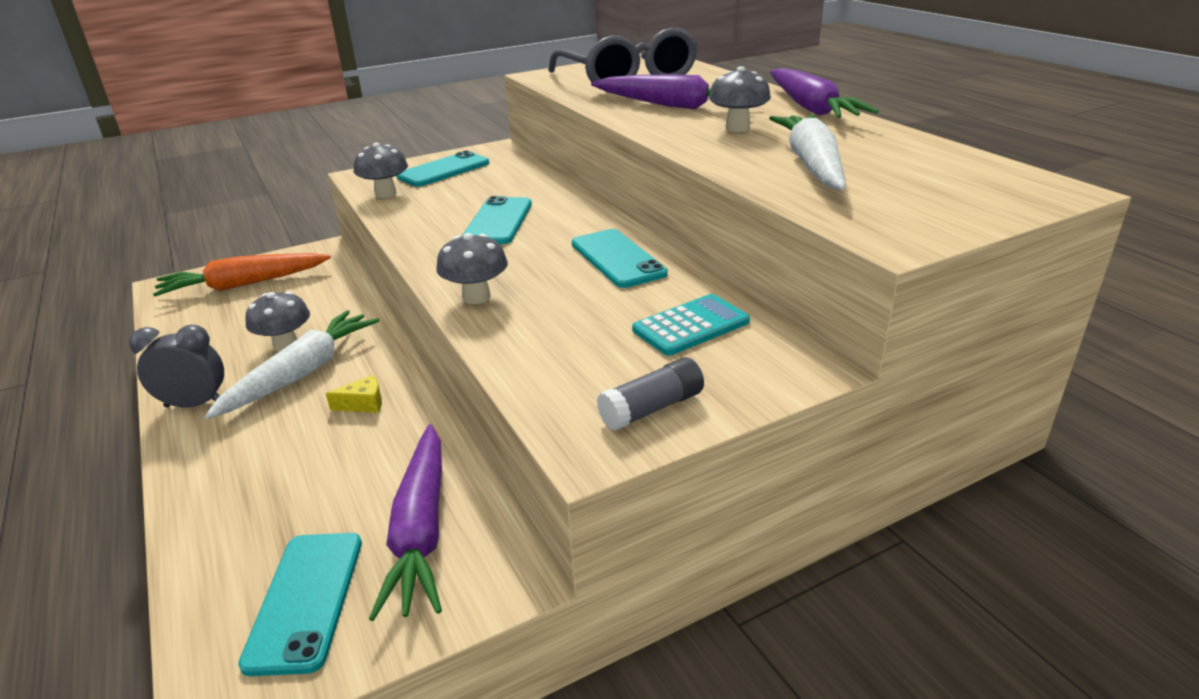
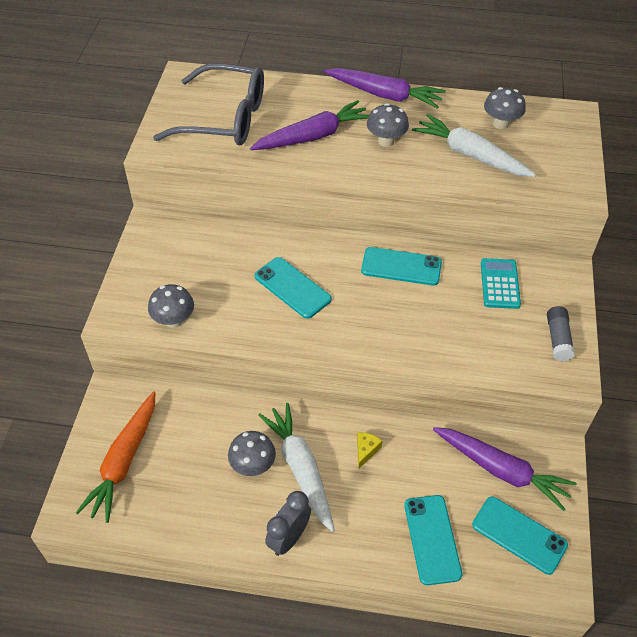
camera: 55 degrees left, 20 degrees up
turquoise phone [397,151,489,187] -> turquoise phone moved to [404,495,462,585]
grey mushroom [436,233,508,304] -> grey mushroom moved to [484,87,526,129]

